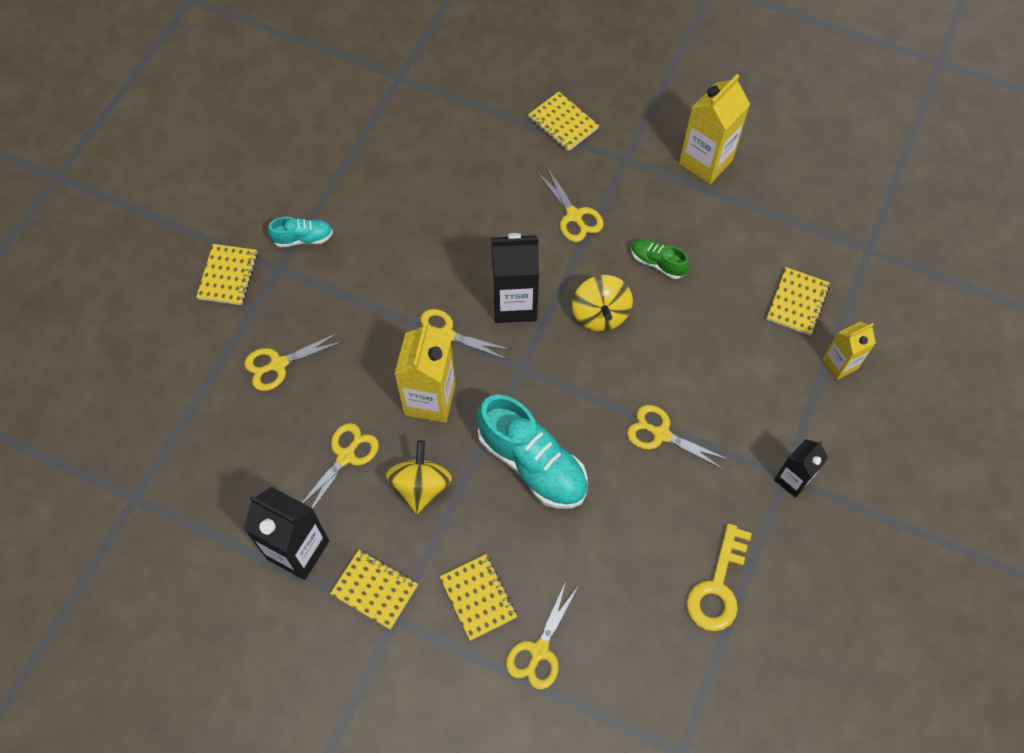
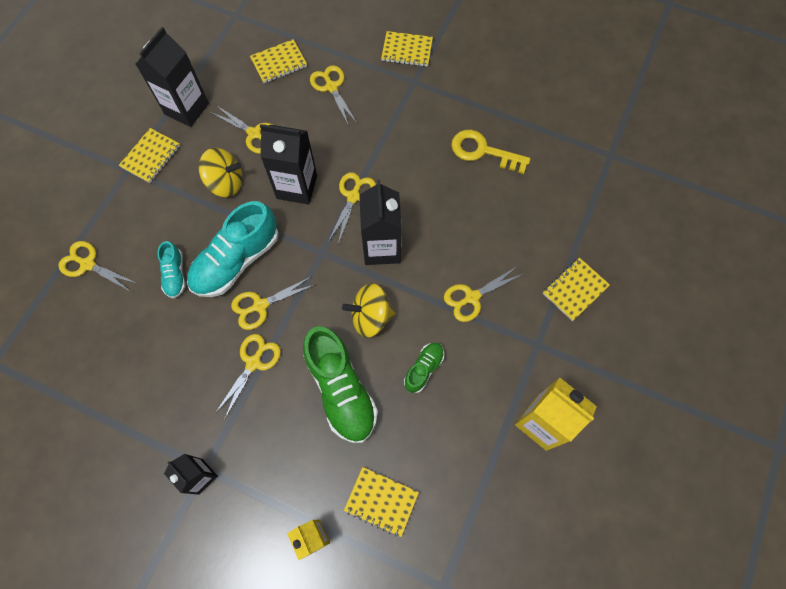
camera: 90 degrees right, 5 degrees up
turquoise shoe [268,217,333,248] -> turquoise shoe moved to [157,241,185,299]
yellow carton [394,322,455,423] -> black carton [260,124,317,205]
yellow notebook [439,554,517,641] -> yellow notebook moved to [250,39,307,83]
yellow key [686,524,752,631] -> yellow key moved to [451,130,530,174]
none -> yellow scissors [231,276,314,330]
none -> green shoe [303,326,378,443]

